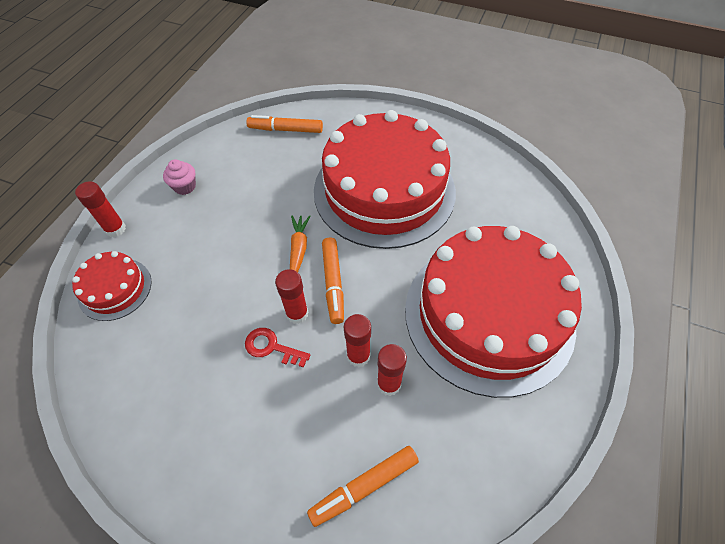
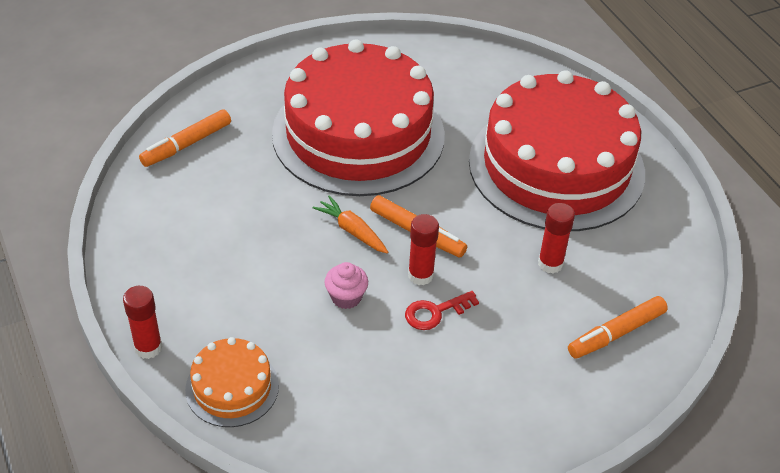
camera: 50 degrees left, 10 degrees down
red cake [72,251,152,321] -> orange cake [185,337,279,427]
pink cupcake [163,159,196,195] -> pink cupcake moved to [325,262,368,309]
orange marker [307,446,419,527] -> orange marker turned 45 degrees clockwise [568,296,668,359]
red glue stick [344,314,371,367] -> none

